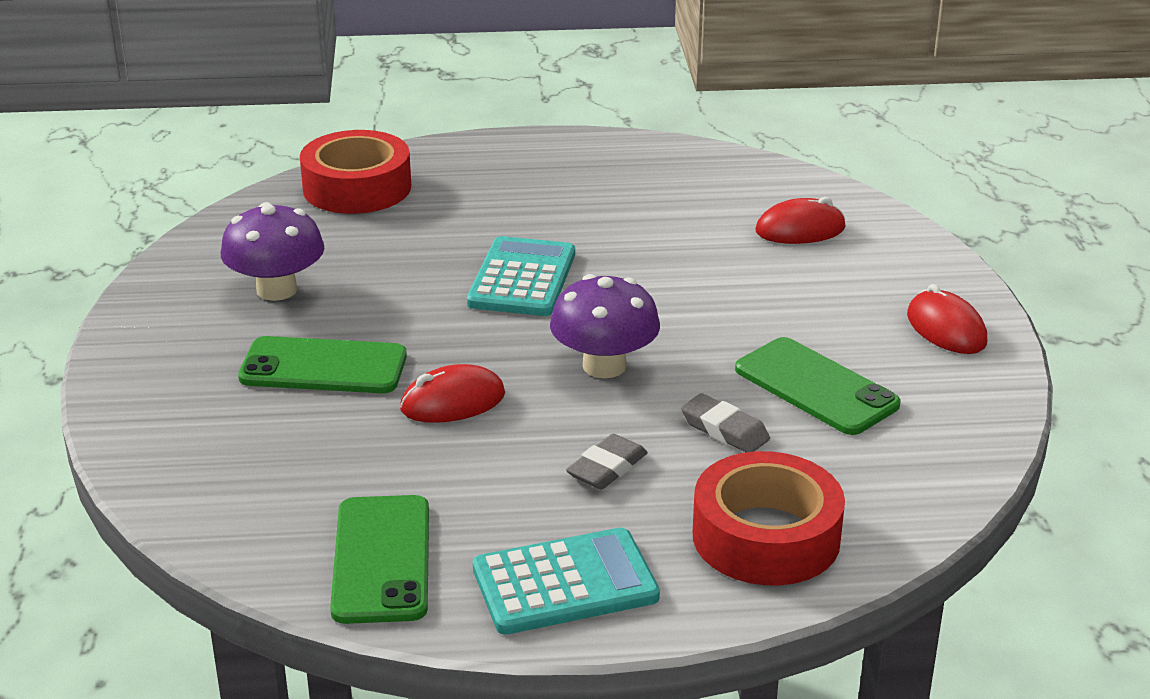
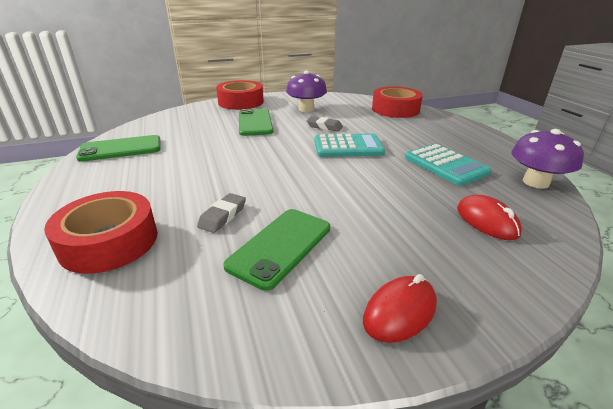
camera: 75 degrees right, 0 degrees up
red mouse [400,364,505,423] -> none
turquoise calculator [473,528,660,635] -> turquoise calculator moved to [405,144,491,186]
purple mushroom [550,274,660,378] -> purple mushroom moved to [511,129,584,189]
grey eraser [566,434,648,490] -> grey eraser moved to [307,116,343,131]
none -> red tape [216,80,264,110]

